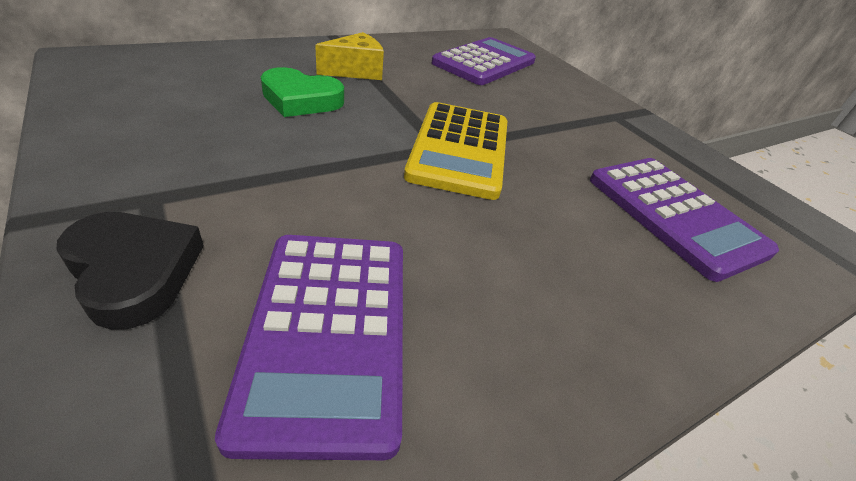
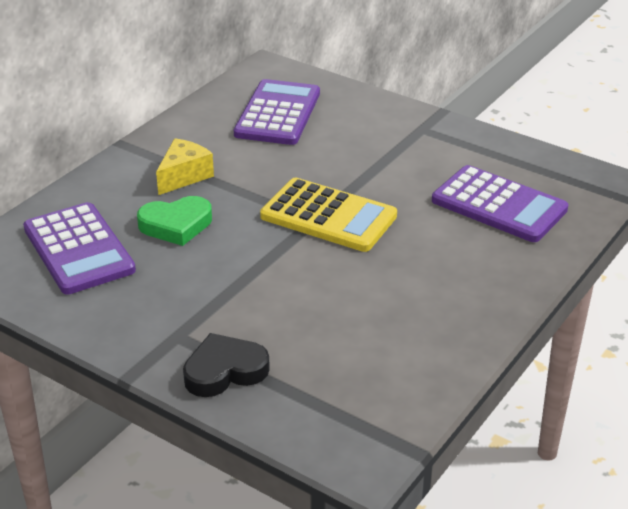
camera: 20 degrees left, 5 degrees down
black heart [57,212,204,330] -> black heart turned 45 degrees counterclockwise [183,333,270,397]
purple calculator [215,235,403,460] -> purple calculator moved to [23,202,136,295]
yellow calculator [404,102,507,200] -> yellow calculator turned 45 degrees counterclockwise [260,178,397,252]

